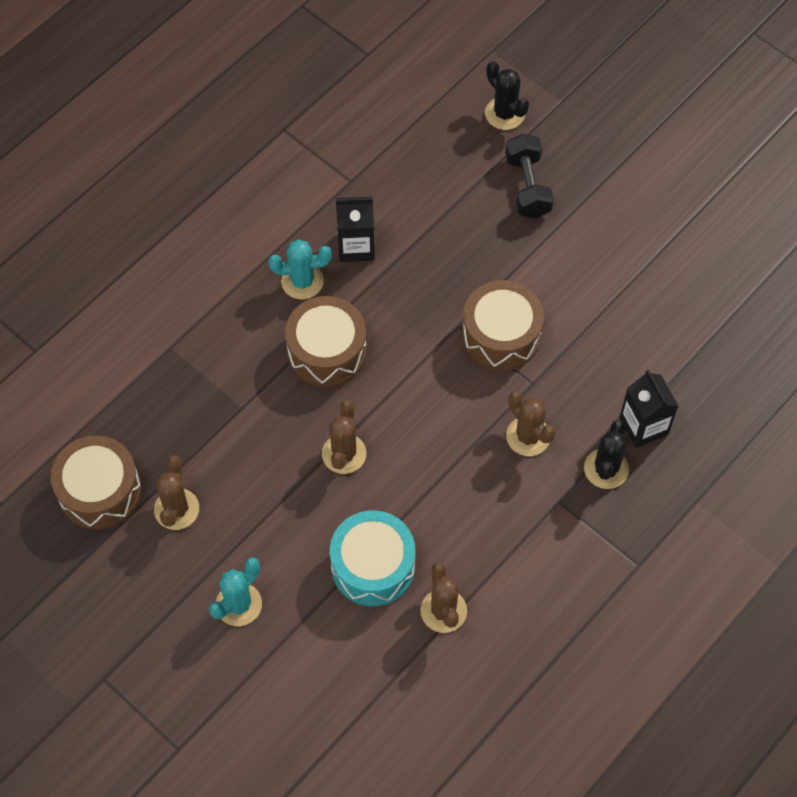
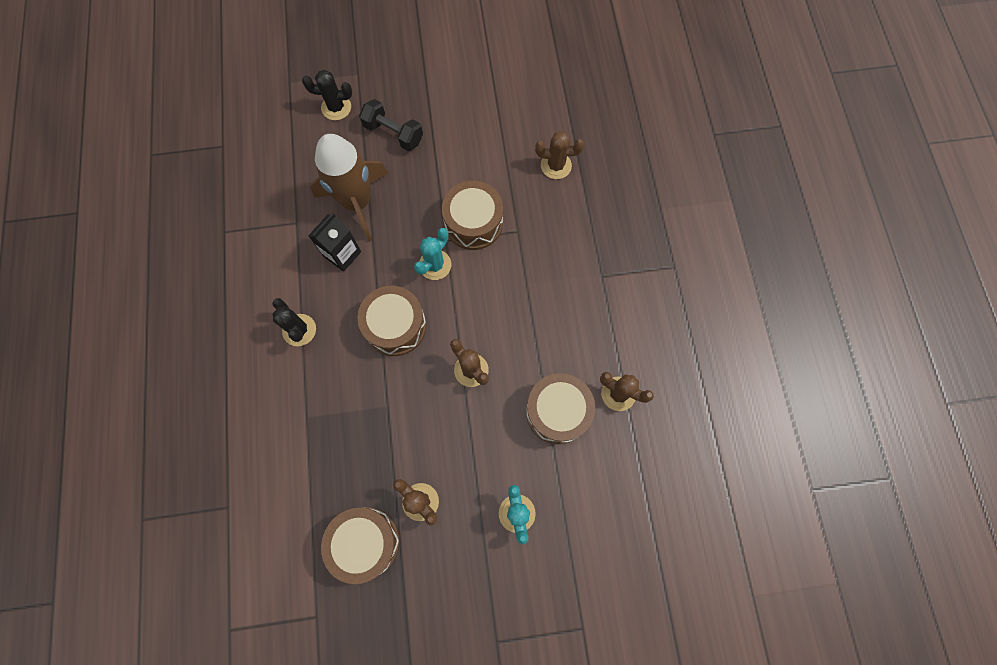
camera: 50 degrees left, 10 degrees up
turquoise cactus [269,239,332,300] -> turquoise cactus moved to [414,228,451,280]
turquoise drum [330,510,415,606] -> brown drum [526,373,595,444]
brown cactus [506,391,556,456] -> brown cactus moved to [535,131,584,179]
black cactus [584,420,629,489] -> black cactus moved to [272,298,316,346]
black carton [620,369,678,448] -> none
none -> brown rocket [310,134,389,241]

